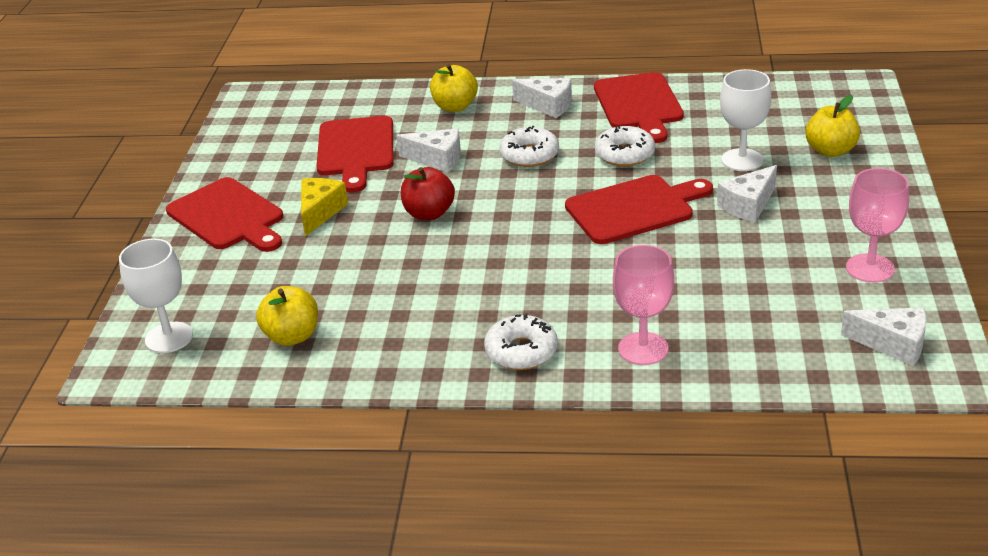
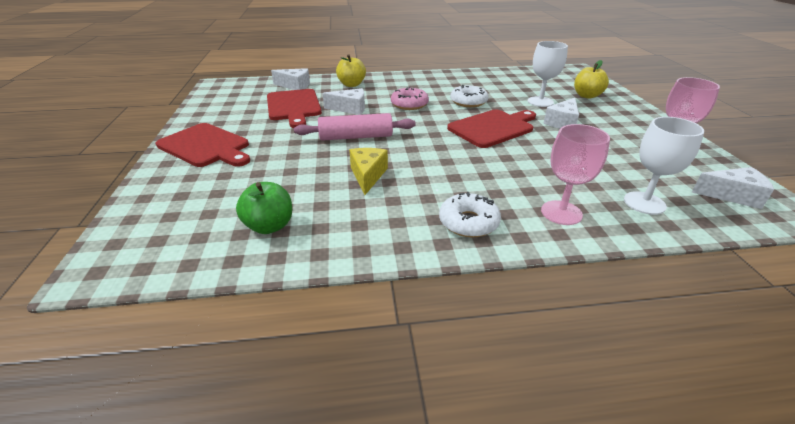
camera: 15 degrees left, 0 degrees up
white goblet [119,239,193,353] -> white goblet moved to [624,117,704,215]
yellow apple [256,286,318,346] -> green apple [236,182,292,234]
yellow cheese [301,178,348,236] -> yellow cheese moved to [350,148,388,195]
red apple [401,167,455,220] -> pink rolling pin [294,113,416,141]
white donut [500,126,559,167] -> pink donut [391,87,429,110]
white cheese [512,78,572,118] -> white cheese moved to [271,68,310,90]
red cutting board [594,72,684,143] -> none

